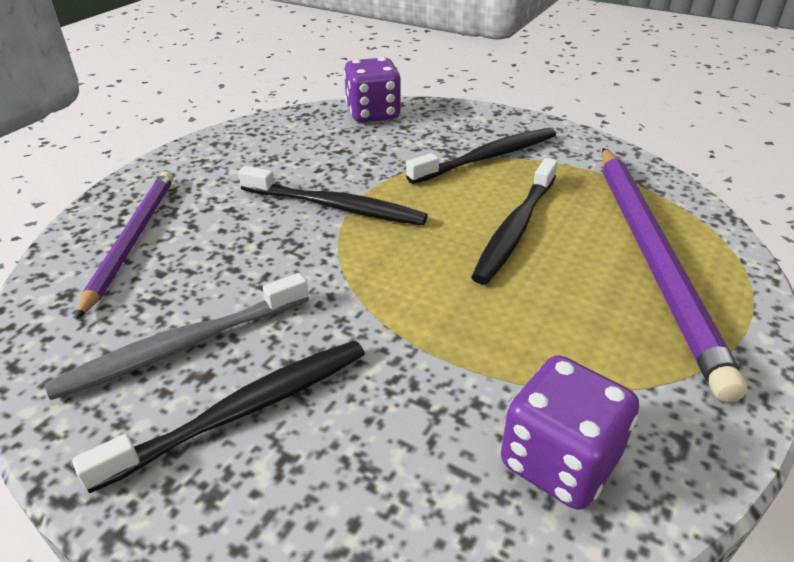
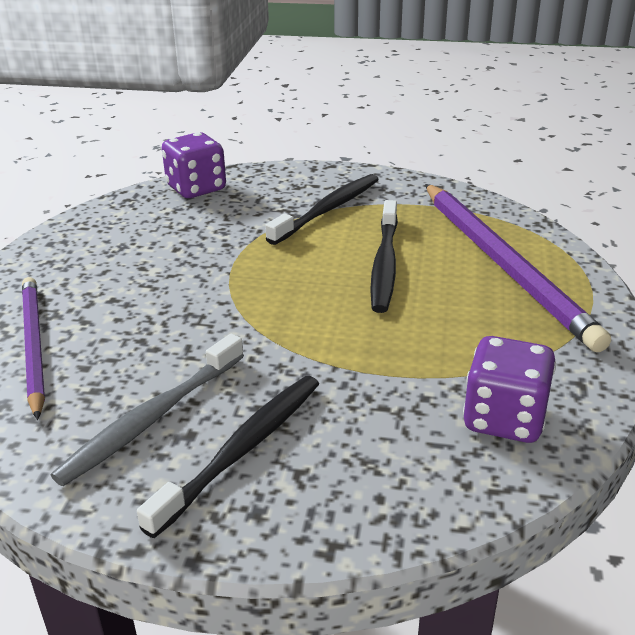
camera: 20 degrees left, 5 degrees down
black toothbrush [238,166,428,225] -> none

